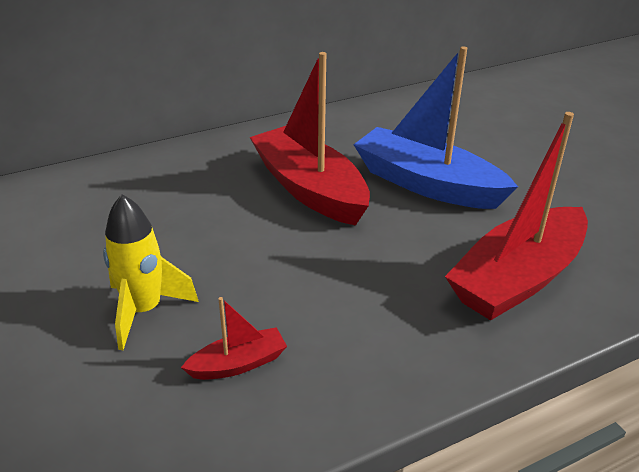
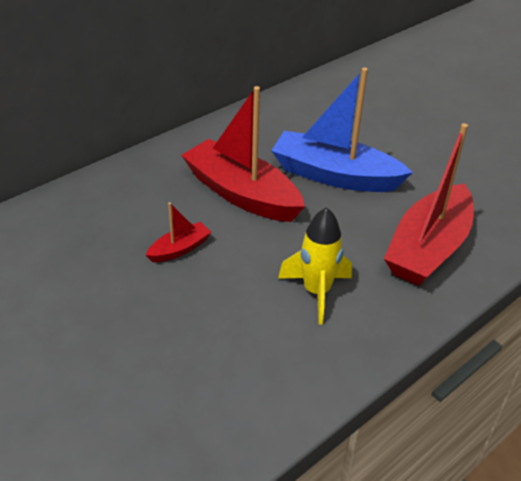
camera: 15 degrees left, 5 degrees up
yellow rocket [103,194,199,350] -> yellow rocket moved to [278,207,352,325]
red boat [181,297,287,380] -> red boat moved to [146,202,211,262]

